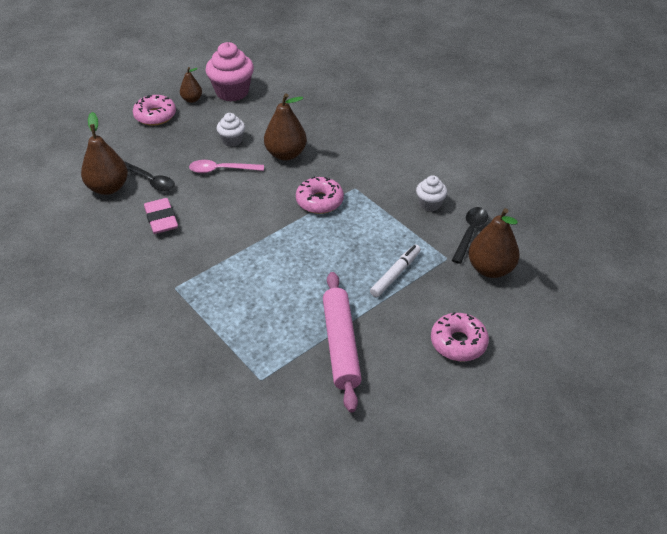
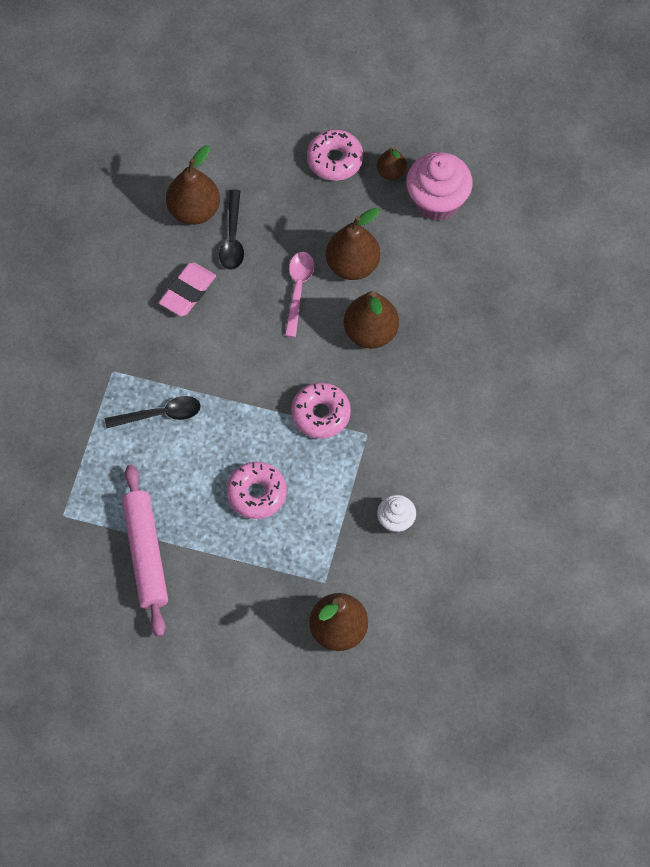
camera: 55 degrees right, 20 degrees up
pink spoon [189,160,264,173] -> pink spoon turned 45 degrees clockwise [285,252,314,338]
white cupcake [217,113,245,147] -> brown pear [326,208,380,280]
pink rolling pin [323,272,362,412] -> pink rolling pin turned 60 degrees counterclockwise [122,465,168,637]
white marker [370,245,421,297] -> none
pink donut [431,312,489,361] -> pink donut moved to [226,462,287,519]
black spoon [452,207,488,264] -> black spoon moved to [105,396,201,428]

